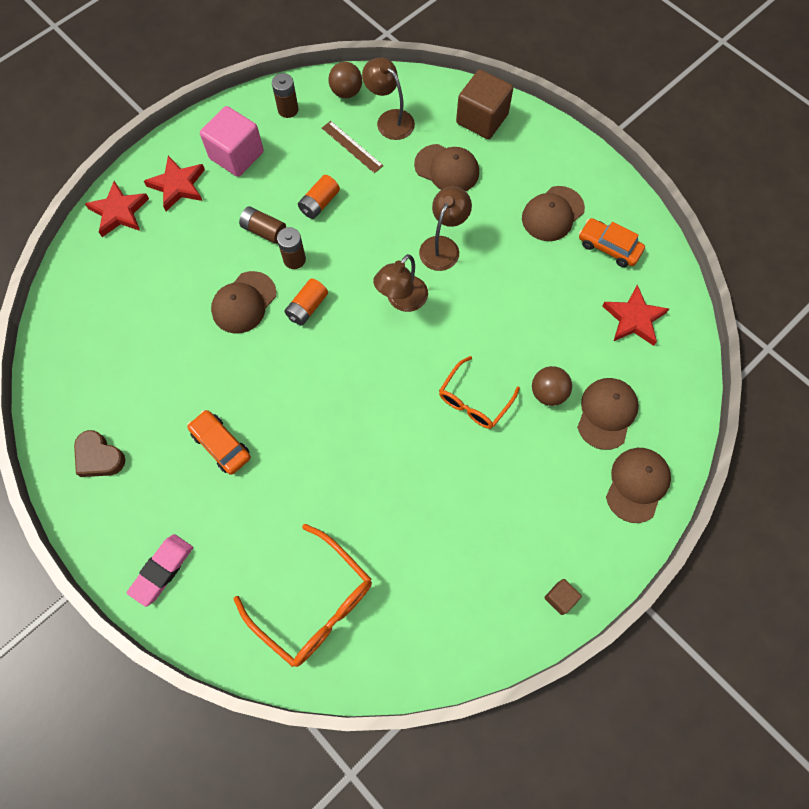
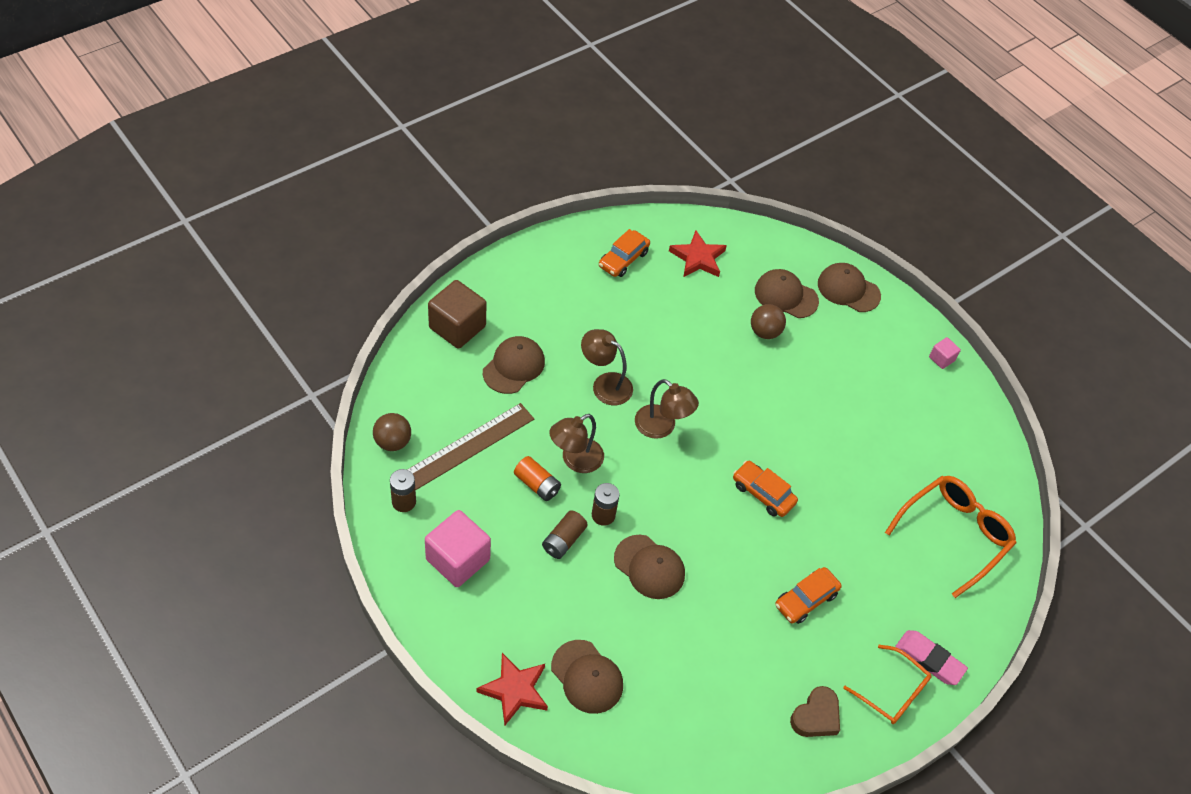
camera: 90 degrees left, 15 degrees down
red star [144,156,205,211] -> none
orange battery [284,278,328,326] -> none
brown ruler [322,121,384,173] -> brown ruler [407,403,534,490], size x1.71
brown lamp [362,58,415,140] -> brown lamp moved to [549,414,604,473]
orange glasses [439,356,520,429] -> orange glasses moved to [843,645,931,724]
brown cap [522,186,585,241] -> brown cap moved to [551,640,623,714]
brown cube [544,579,582,615] -> pink cube [929,337,961,369]
none -> orange car [733,460,798,517]

